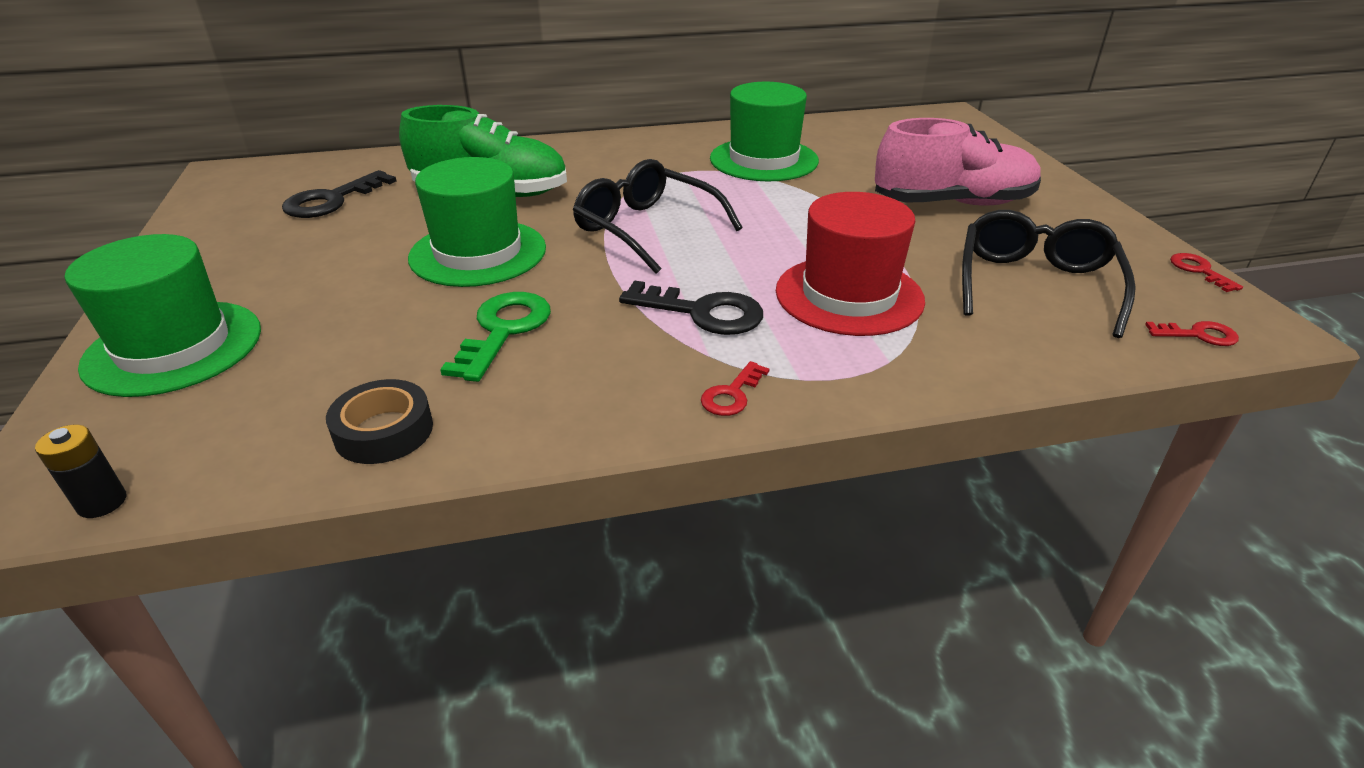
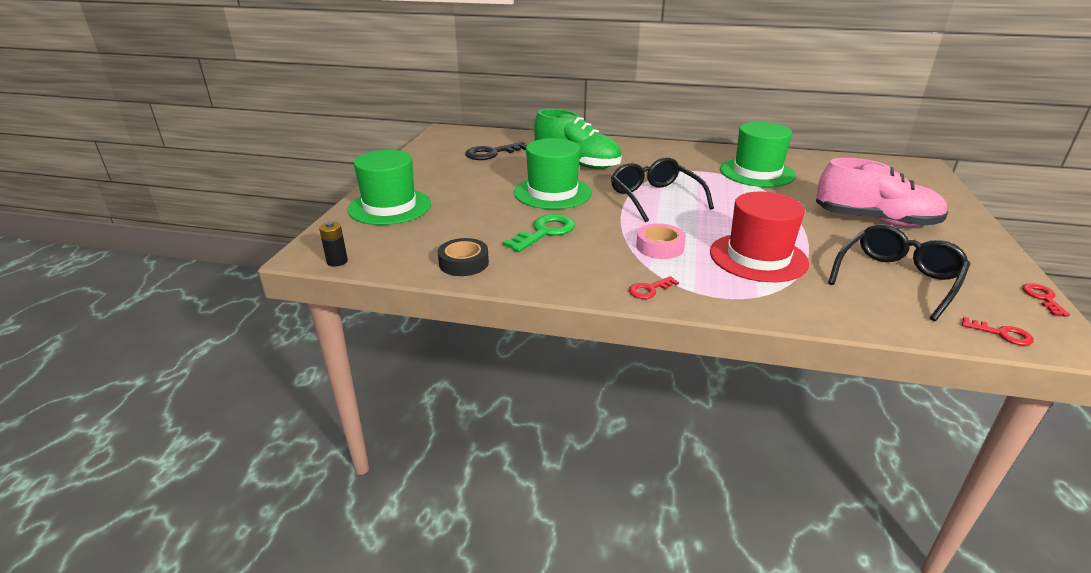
camera: 25 degrees right, 5 degrees down
black key [619,280,763,335] -> pink tape [636,223,686,259]

